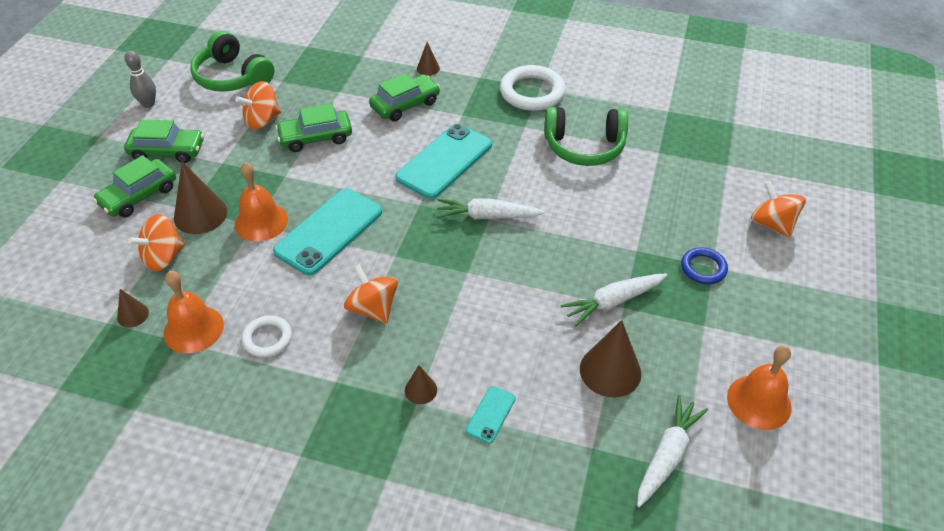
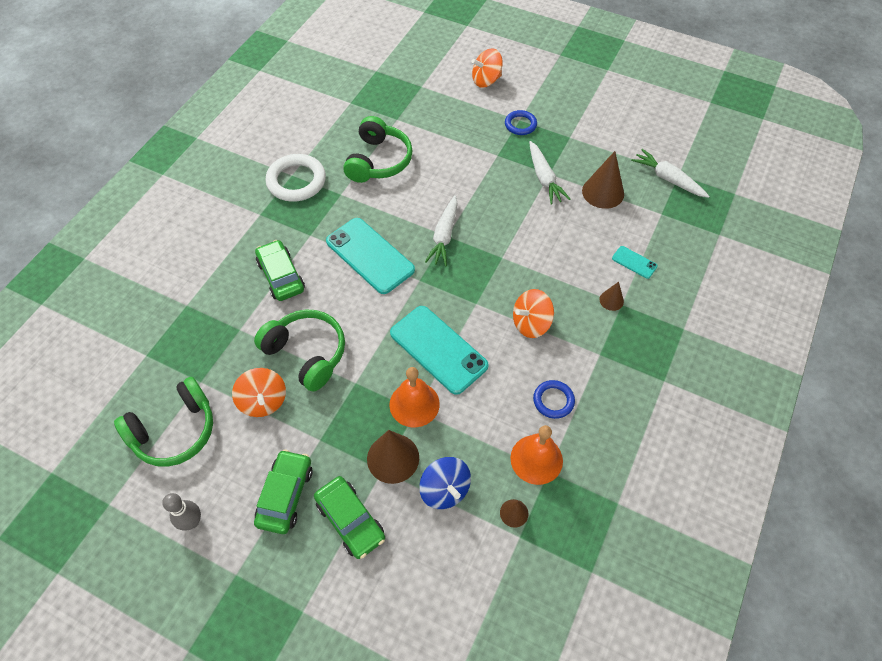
camera: 80 degrees left, 10 degrees up
orange spinning top [128,214,185,271] -> blue spinning top [419,457,471,509]
white ring [242,315,292,357] -> blue ring [533,380,575,419]
green car [275,104,352,152] -> green headphones [254,309,345,392]
brown cone [417,42,440,76] -> none
orange bell [727,345,792,430] -> none

